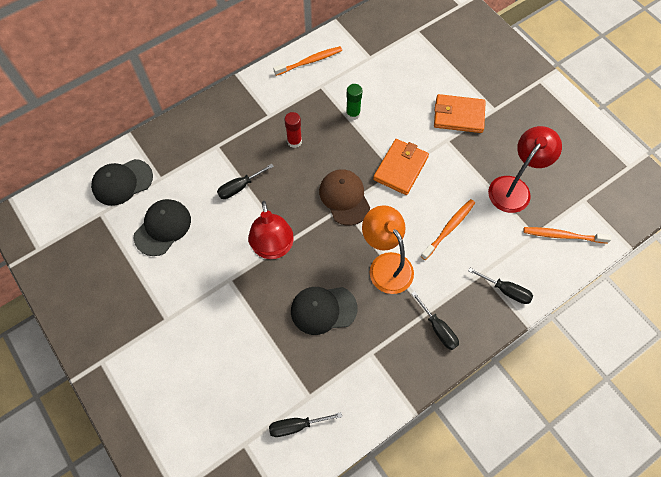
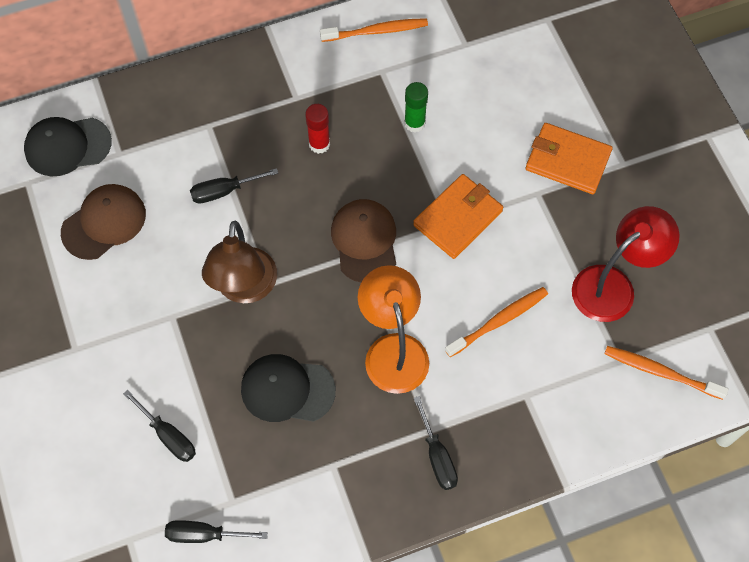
camera: 15 degrees right, 0 degrees up
black cap [134,199,191,256] -> brown cap [61,184,146,260]
red lamp [248,201,294,259] -> brown lamp [202,221,277,303]
black screwdriver [468,268,533,304] -> black screwdriver moved to [123,390,196,462]

